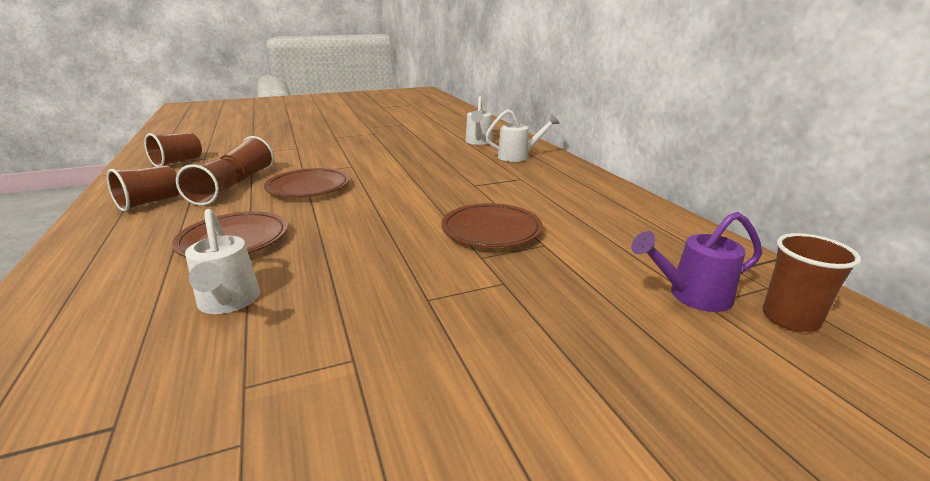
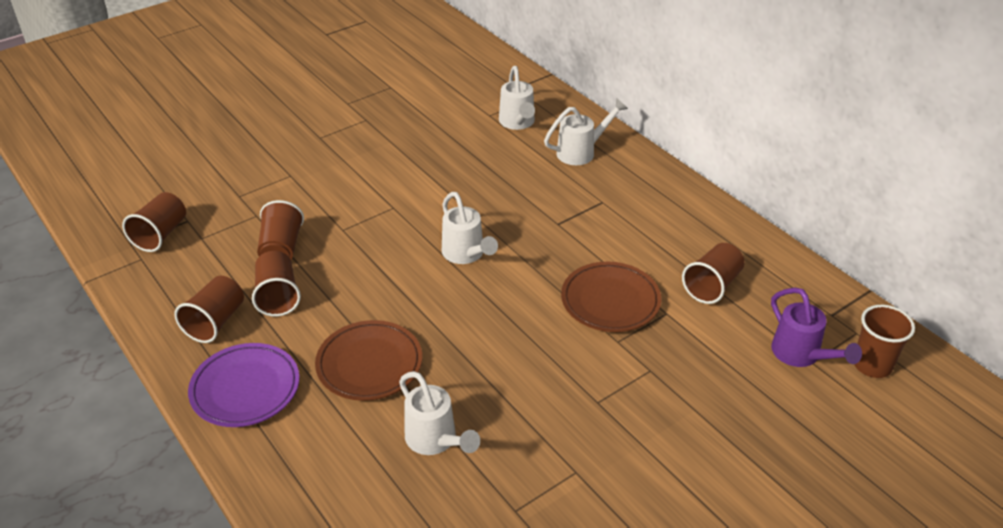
camera: 15 degrees left, 15 degrees up
brown plate [264,168,350,198] -> none
purple watering can [631,212,762,312] -> purple watering can turned 90 degrees counterclockwise [771,288,862,367]
none -> purple plate [188,343,300,427]
none -> white watering can [442,192,498,264]
none -> brown cup [682,243,744,304]

